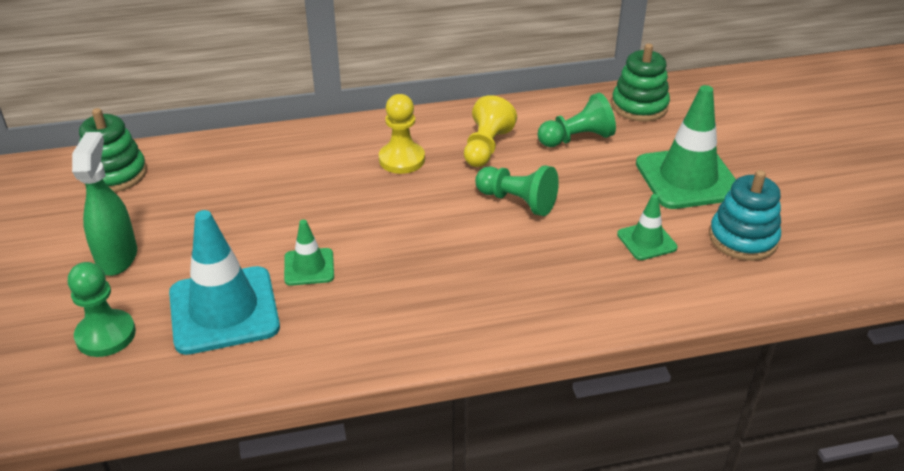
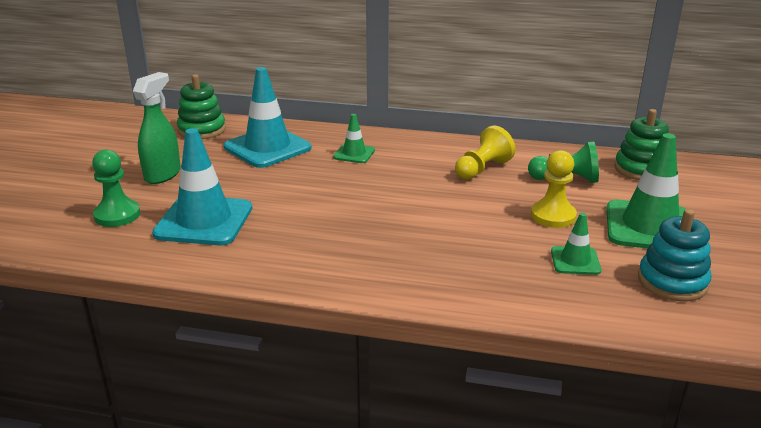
camera: 25 degrees right, 10 degrees down
green traffic cone [284,220,334,286] -> green traffic cone moved to [333,114,375,163]
yellow pawn [379,94,425,174] -> yellow pawn moved to [531,150,577,228]
green pawn [475,165,559,216] -> none
none -> turquoise traffic cone [224,67,312,168]

